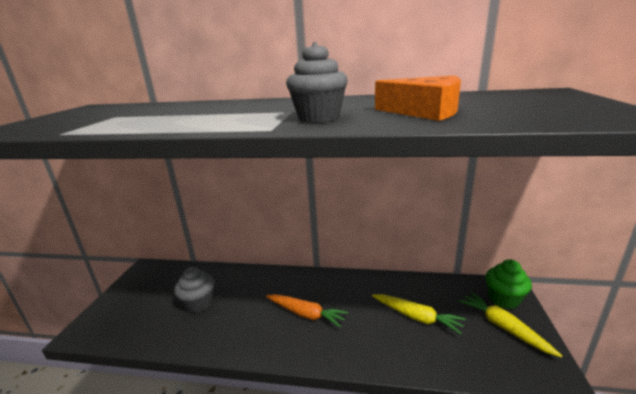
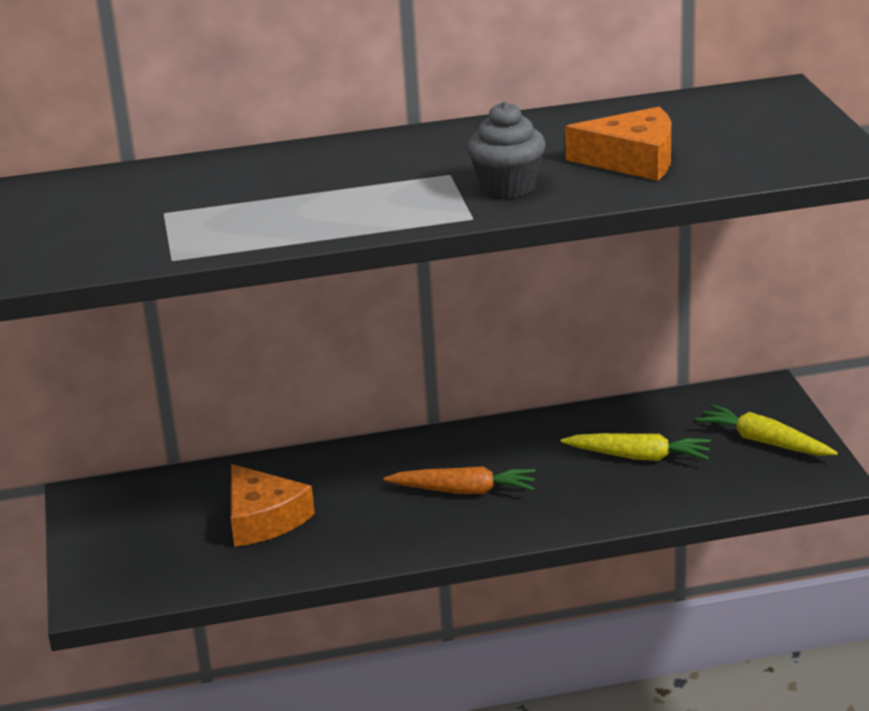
camera: 20 degrees left, 5 degrees up
grey cupcake [174,266,215,313] -> orange cheese [231,464,315,547]
green cupcake [485,259,532,309] -> none

